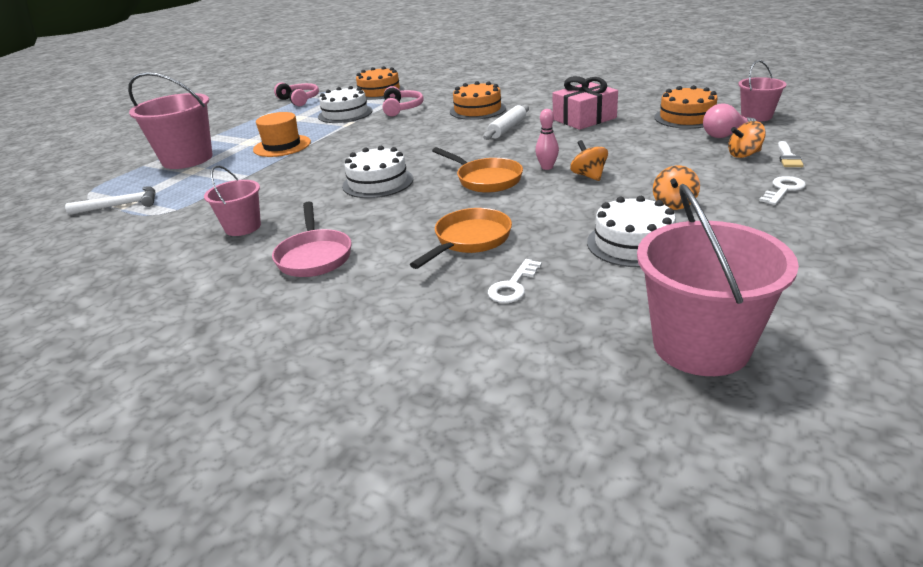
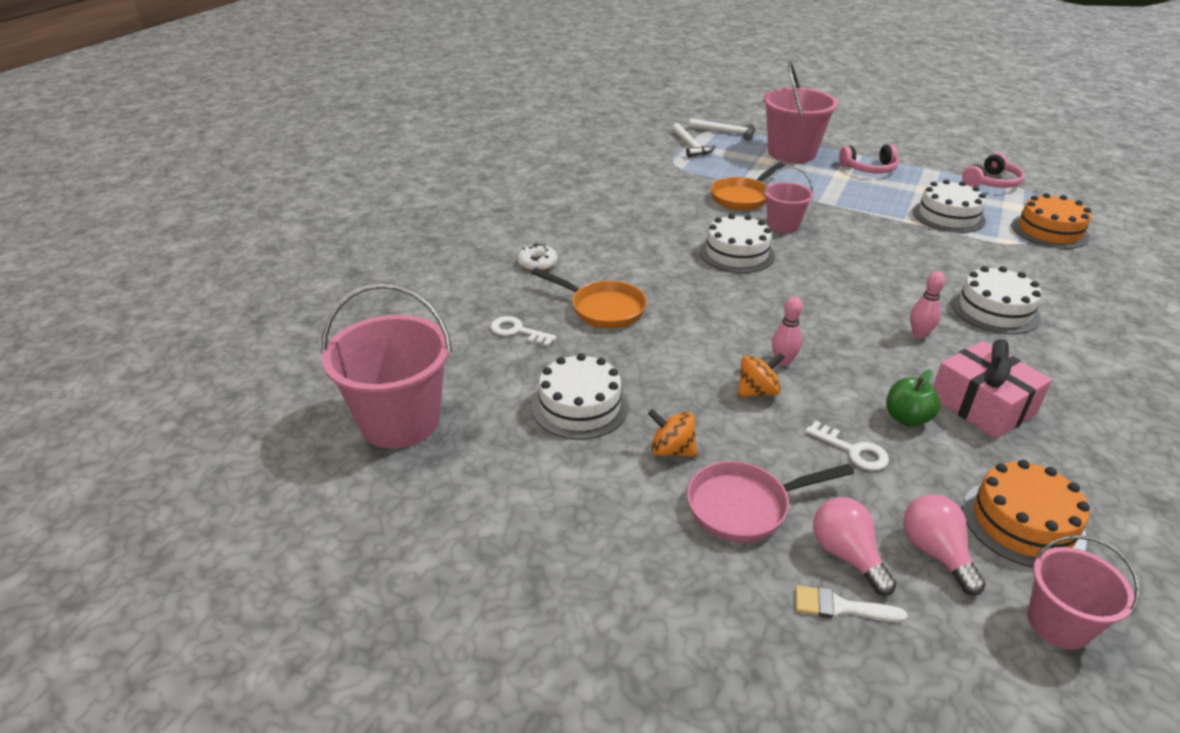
camera: 85 degrees right, 5 degrees up
pink bucket [204,165,261,236] -> pink bucket moved to [764,166,813,233]
orange hat [253,112,311,157] -> none
pink pan [272,202,351,277] -> pink pan moved to [687,461,854,542]
pink headphones [383,86,424,117] -> pink headphones moved to [839,144,899,173]
orange pan [432,147,523,193] -> orange pan moved to [711,162,785,210]
orange cake [450,81,506,120] -> white cake [951,266,1042,334]
white rolling pin [483,105,529,140] -> pink bowling pin [910,271,945,338]
orange spinning top [728,121,766,158] -> pink light bulb [813,497,897,596]
white key [759,176,806,205] -> white key moved to [805,421,889,471]
none -> white donut [517,243,558,271]
none -> white hammer [689,118,755,141]
none -> green apple [886,369,941,427]

